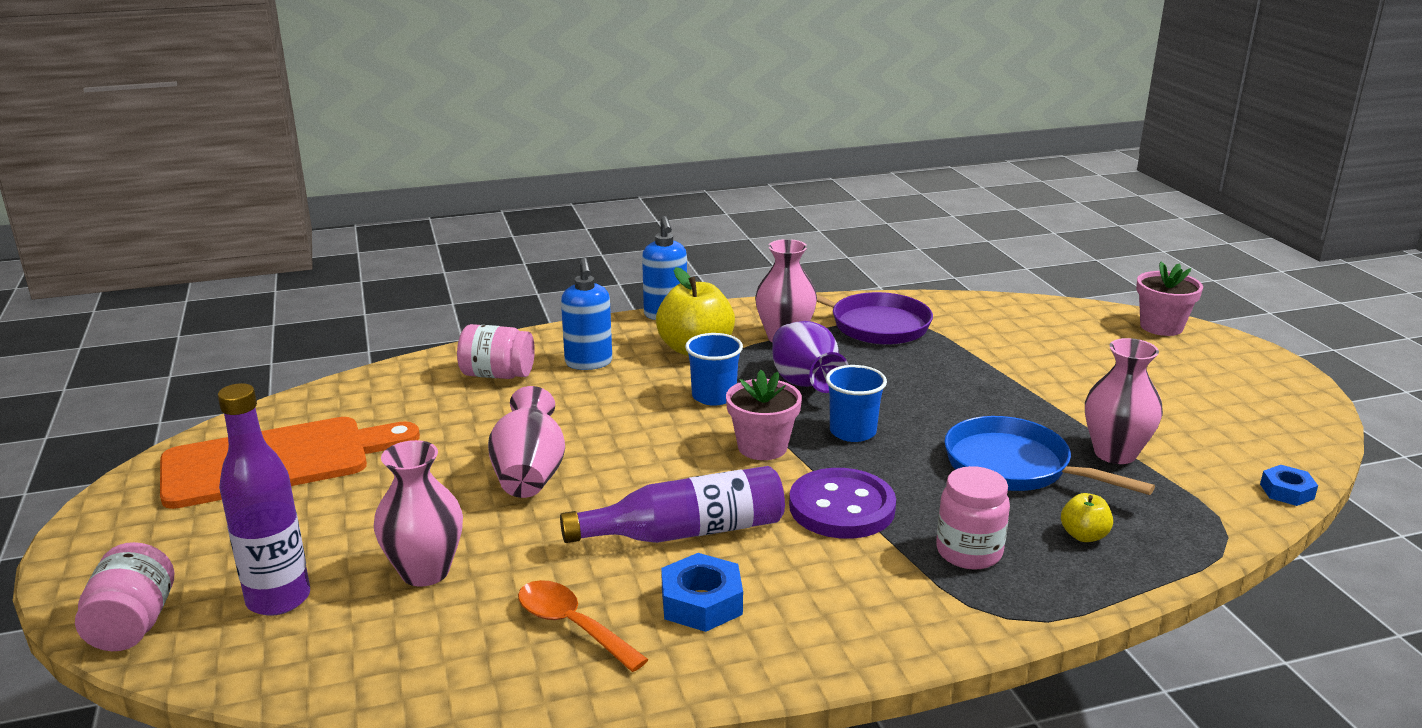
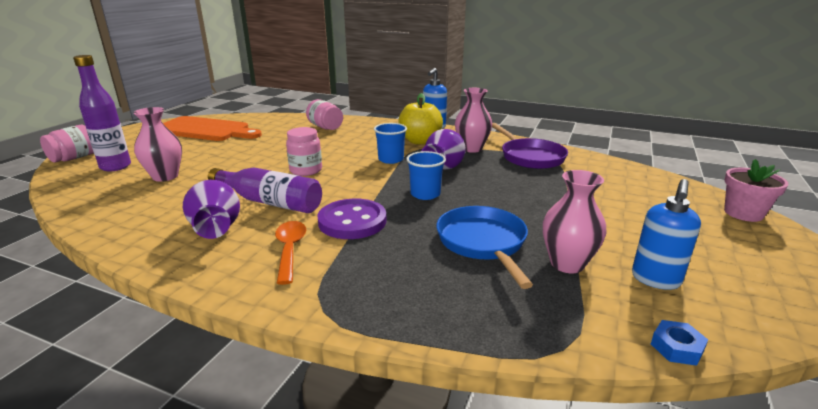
camera: 40 degrees right, 0 degrees up
pink vase [488,386,565,498] -> none
orange spoon [518,580,649,672] -> orange spoon moved to [275,221,306,285]
blue soap dispenser [561,258,612,370] -> blue soap dispenser moved to [632,179,701,290]
blue nut [661,553,743,632] -> purple vase [183,180,240,239]
pink flower pot [726,370,802,460] -> none
pink jar [936,466,1010,570] -> pink jar moved to [286,127,322,176]
yellow apple [1061,493,1113,542] -> none

